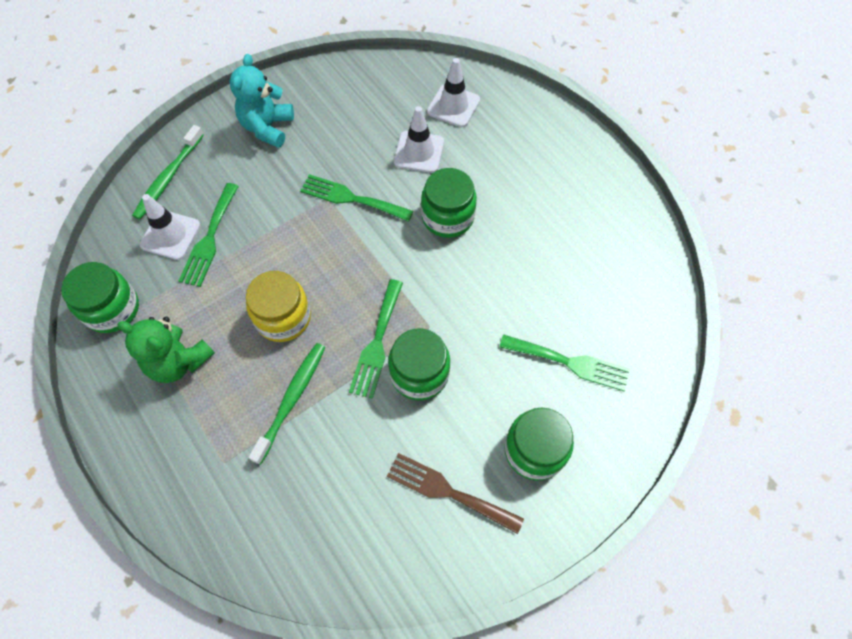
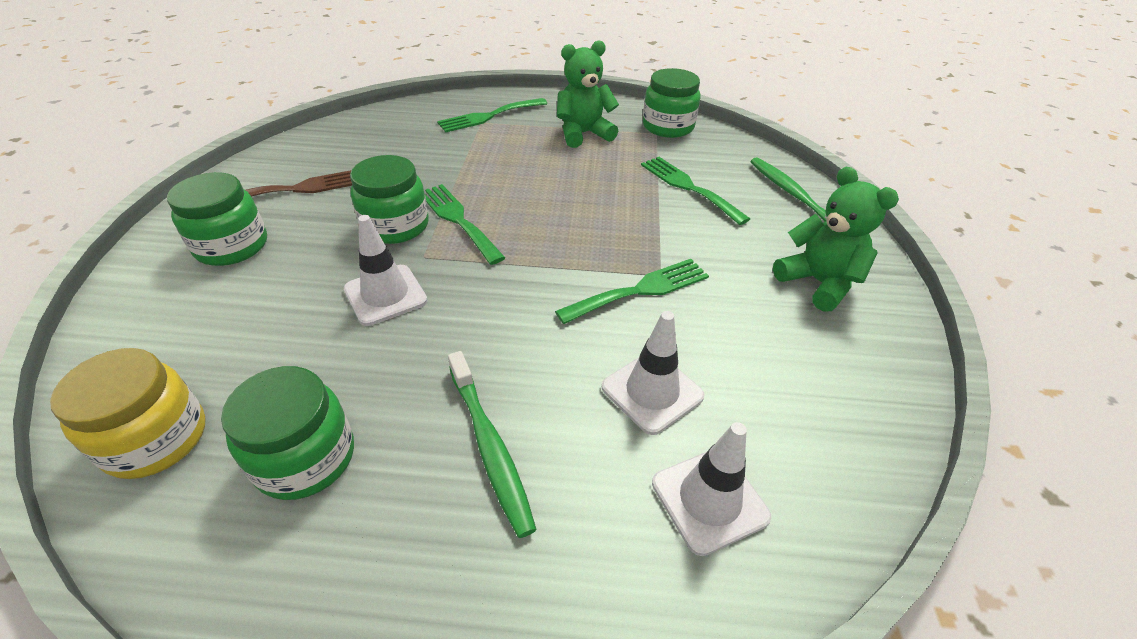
camera: 130 degrees right, 20 degrees down
white traffic cone [140,194,201,260] -> white traffic cone moved to [344,215,428,326]
turquoise teddy bear [229,54,294,148] -> green teddy bear [773,167,899,312]
yellow jar [246,271,311,342] -> yellow jar moved to [50,348,206,479]
green toothbrush [249,343,325,465] -> green toothbrush moved to [448,351,537,538]
green jar [421,168,477,238] -> green jar moved to [221,366,354,500]
green fork [499,334,630,391] -> green fork moved to [437,98,548,132]

